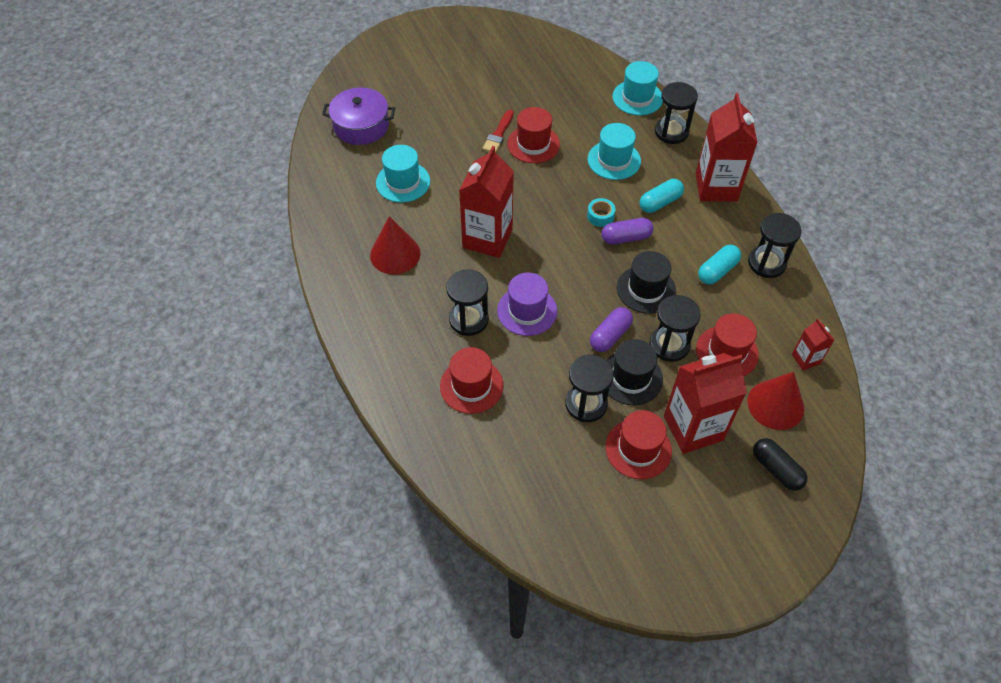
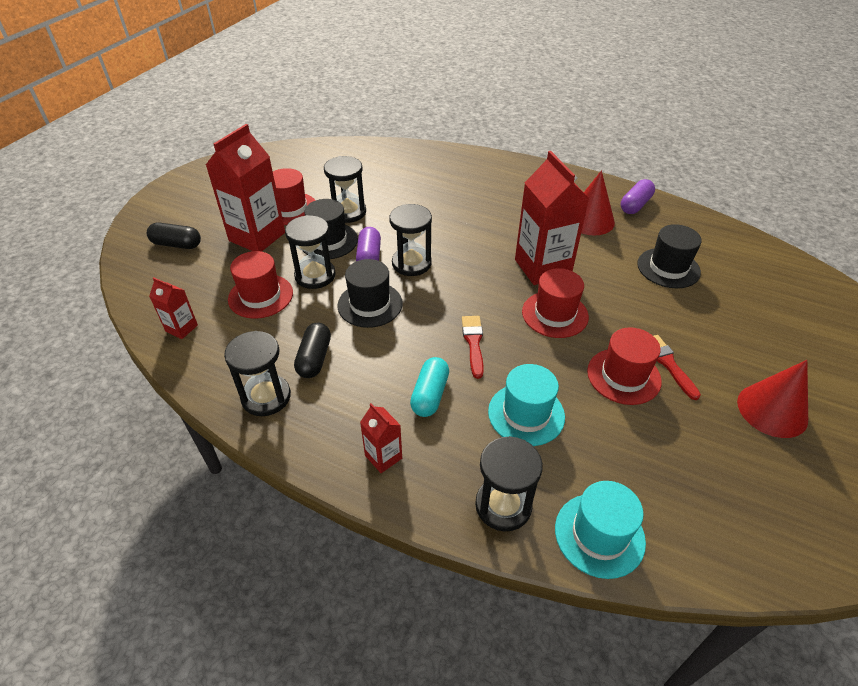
camera: 140 degrees right, 10 degrees down
purple pot [322,88,395,145] -> none
turquoise hat [376,145,430,203] -> black hat [637,224,702,288]
red hat [440,347,504,414] -> red hat moved to [522,268,589,338]
black hourglass [446,269,489,336] -> black hourglass moved to [389,204,432,276]
purple hat [497,273,557,336] -> none
turquoise tape [587,198,615,227] -> red brush [462,316,484,379]
purple capsule [601,218,654,245] -> purple capsule moved to [621,179,655,214]
red carton [696,93,758,201] -> red carton [360,403,402,473], size x0.48
turquoise capsule [698,245,741,284] -> black capsule [294,323,331,378]
red cone [747,372,804,430] -> red cone moved to [737,360,808,438]

